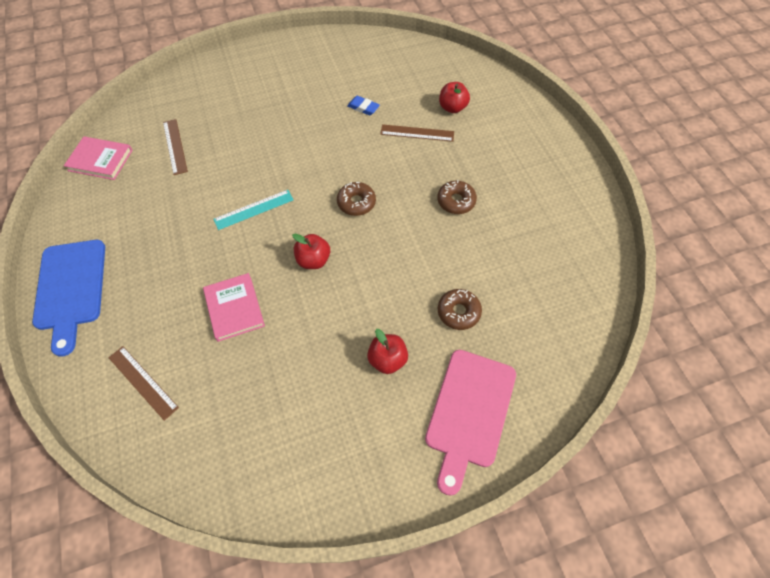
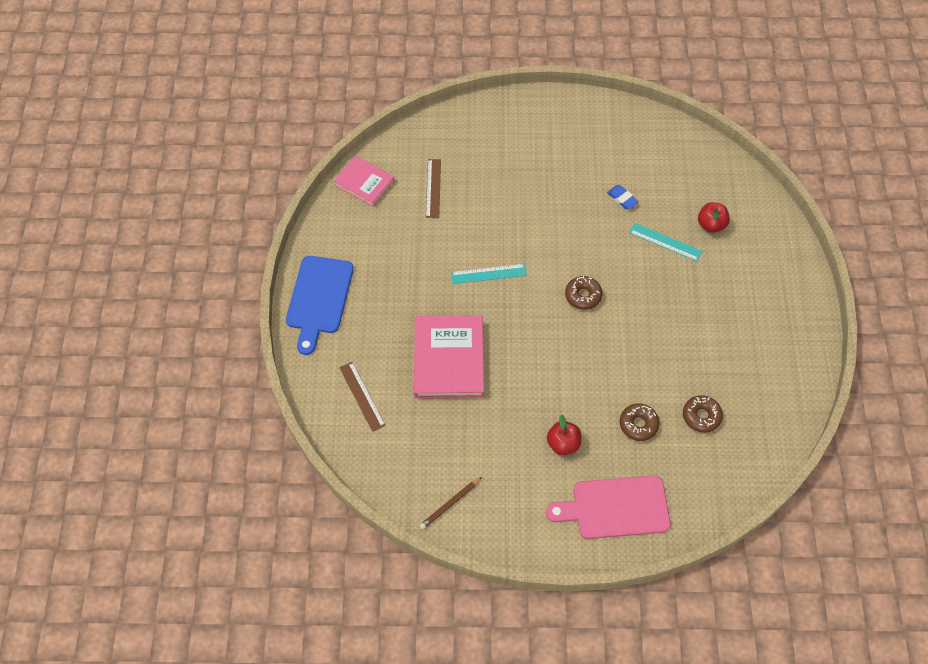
camera: 20 degrees right, 0 degrees up
pink book [203,273,265,342] -> pink book [414,315,484,398], size x1.64
red apple [292,234,330,269] -> none
brown ruler [380,124,454,142] -> turquoise ruler [629,223,702,261]
pink cutting board [425,350,516,496] -> pink cutting board turned 45 degrees clockwise [546,475,671,539]
brown donut [437,180,477,214] -> brown donut moved to [683,395,723,433]
none -> brown pencil [419,477,482,530]

